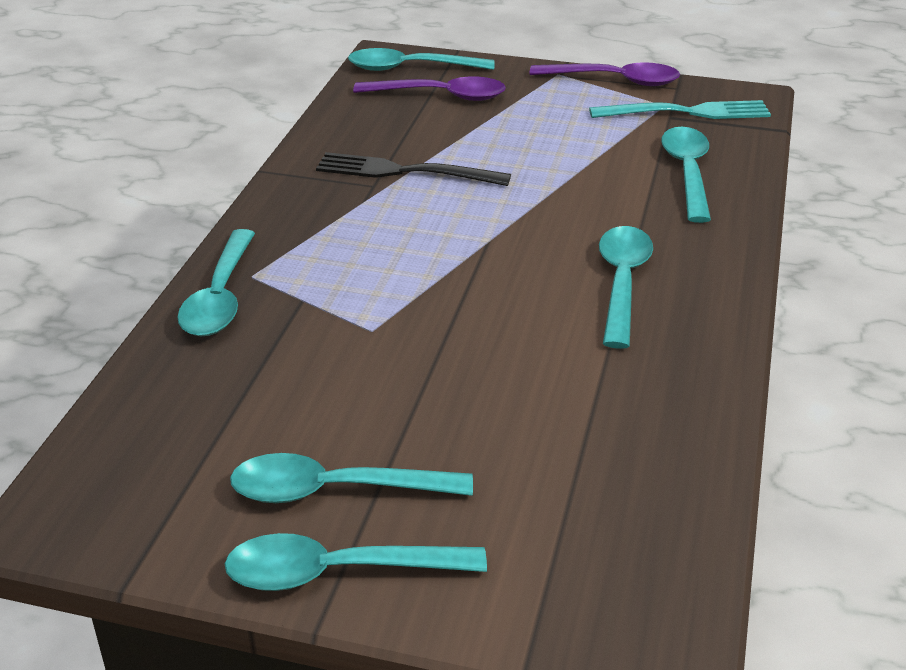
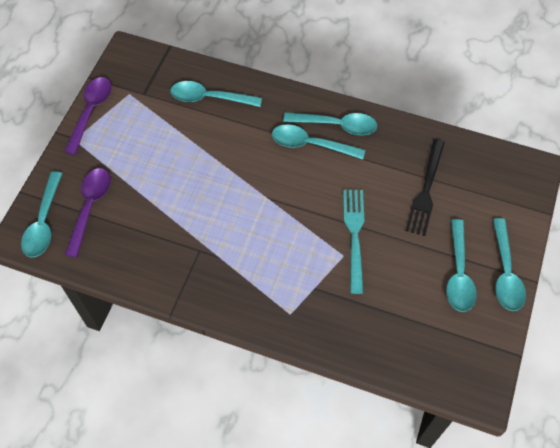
camera: 85 degrees left, 25 degrees up
turquoise spoon [177,229,255,336] -> turquoise spoon moved to [283,112,377,135]
black fork [316,152,511,186] -> black fork moved to [405,139,445,236]
turquoise fork [589,100,771,119] -> turquoise fork moved to [343,190,364,294]

